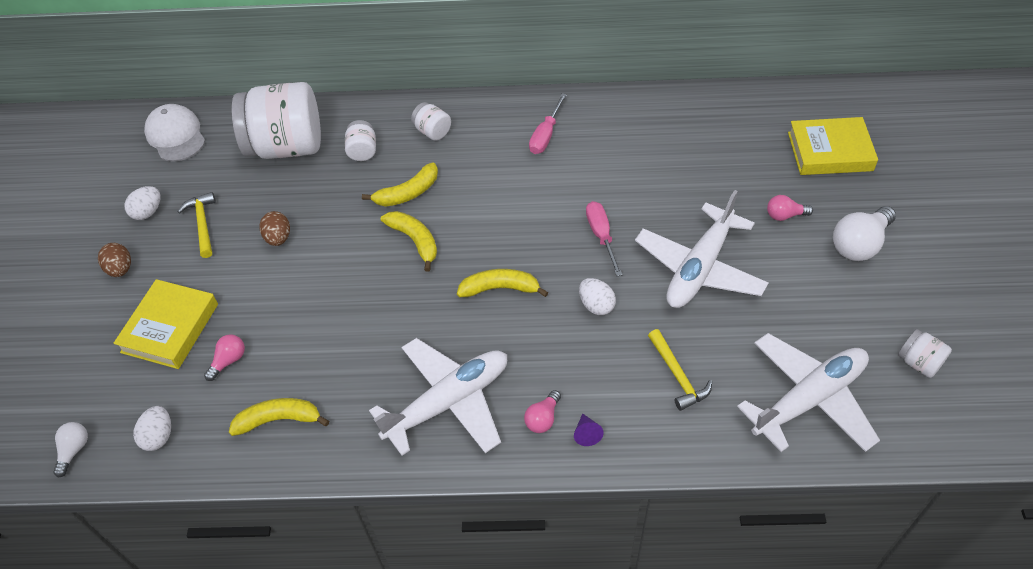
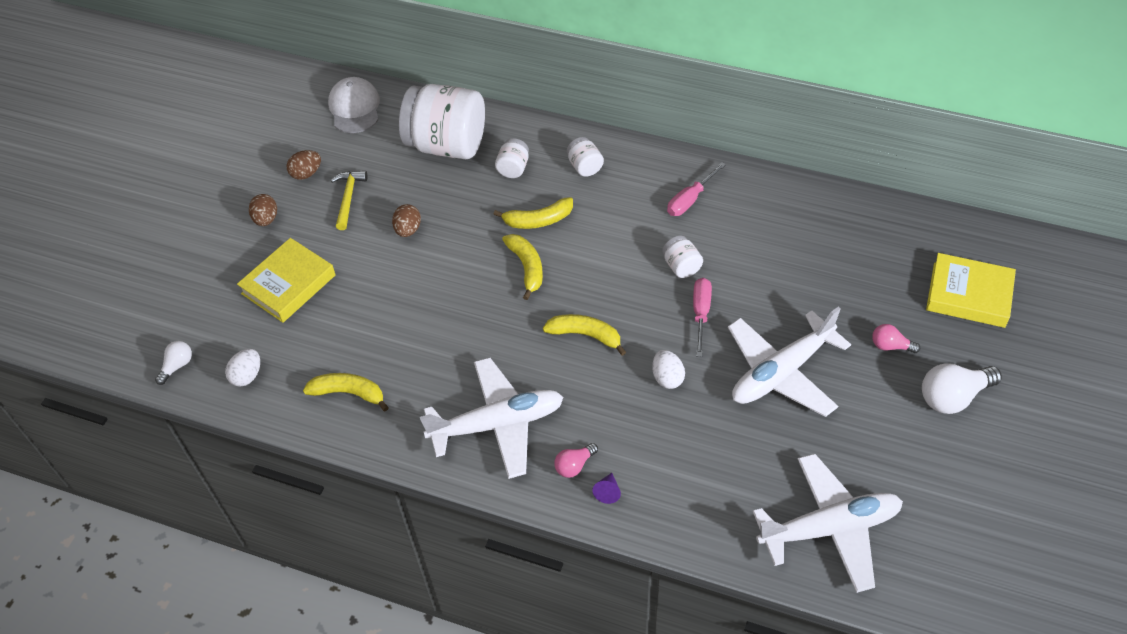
camera: 20 degrees right, 0 degrees up
white egg [124,186,160,220] -> brown egg [287,150,321,180]
pink light bulb [204,334,245,381] -> none
yellow hammer [648,329,712,411] -> none
white jar [898,329,952,378] -> white jar moved to [662,236,703,278]

